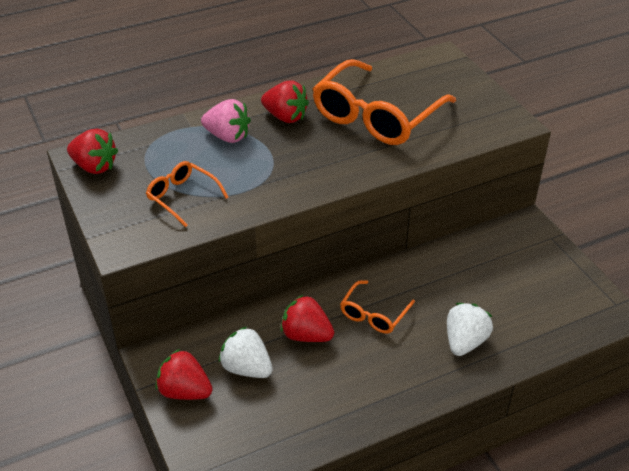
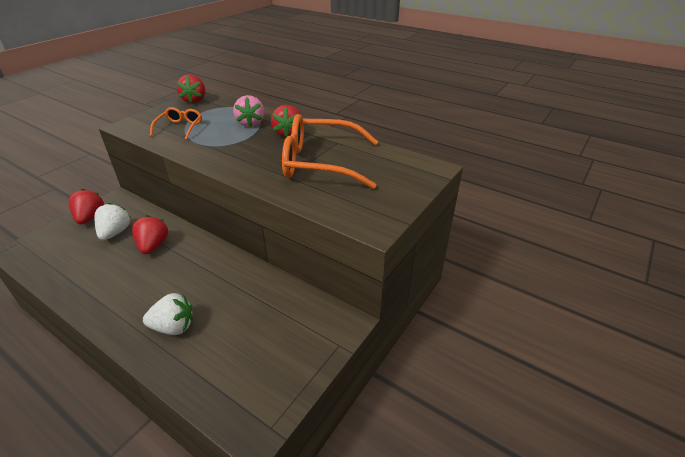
camera: 60 degrees right, 5 degrees down
orange glasses [340,280,415,334] -> none

